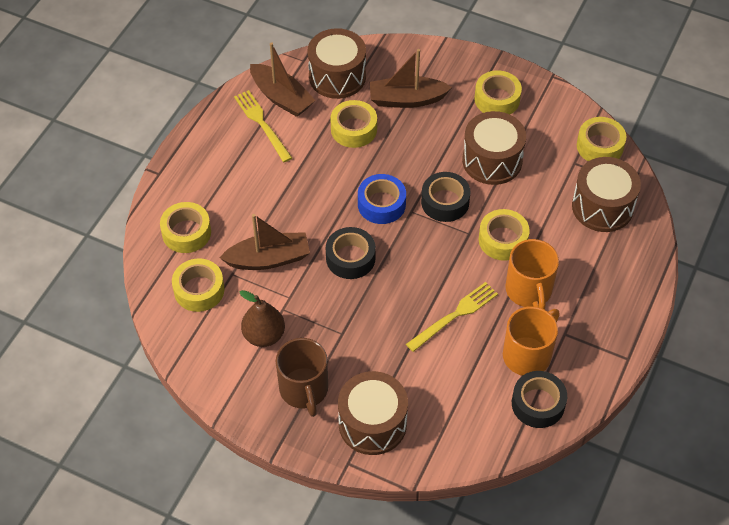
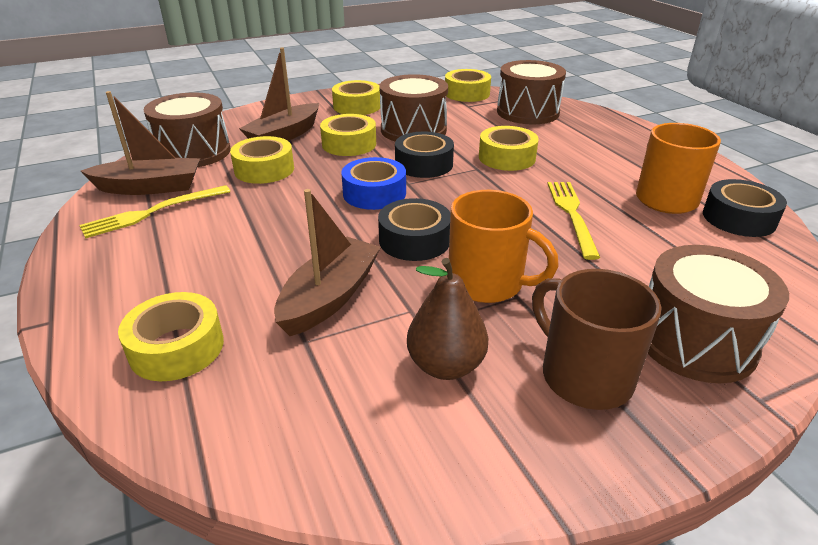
camera: 50 degrees left, 20 degrees down
yellow tape [172,258,224,312] -> yellow tape moved to [320,114,376,156]
yellow fork [234,90,292,162] -> yellow fork turned 45 degrees counterclockwise [79,185,230,239]
brown mug [276,338,328,417] -> brown mug turned 150 degrees counterclockwise [532,269,661,410]
orange mug [505,239,559,310] -> orange mug moved to [449,190,559,303]

